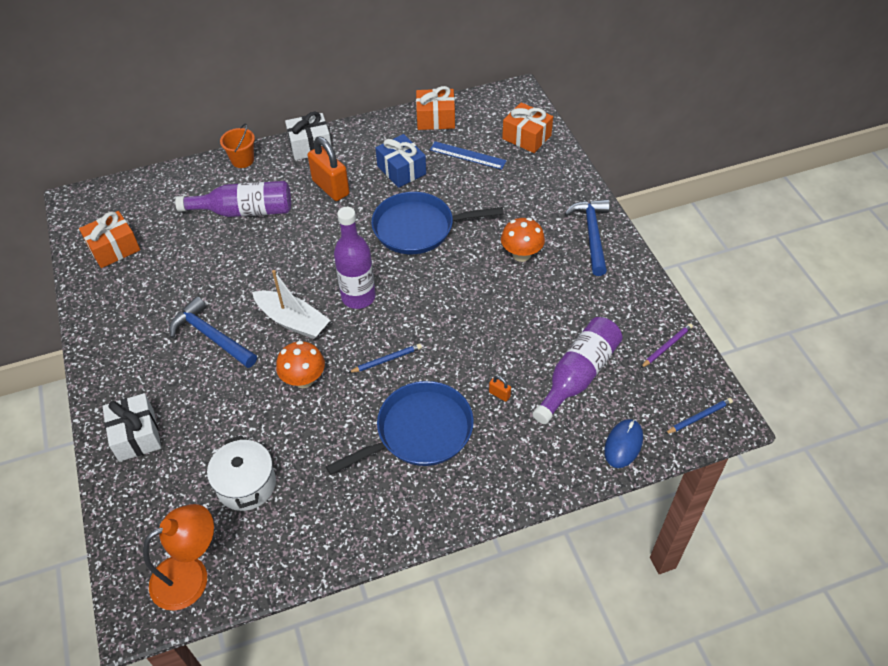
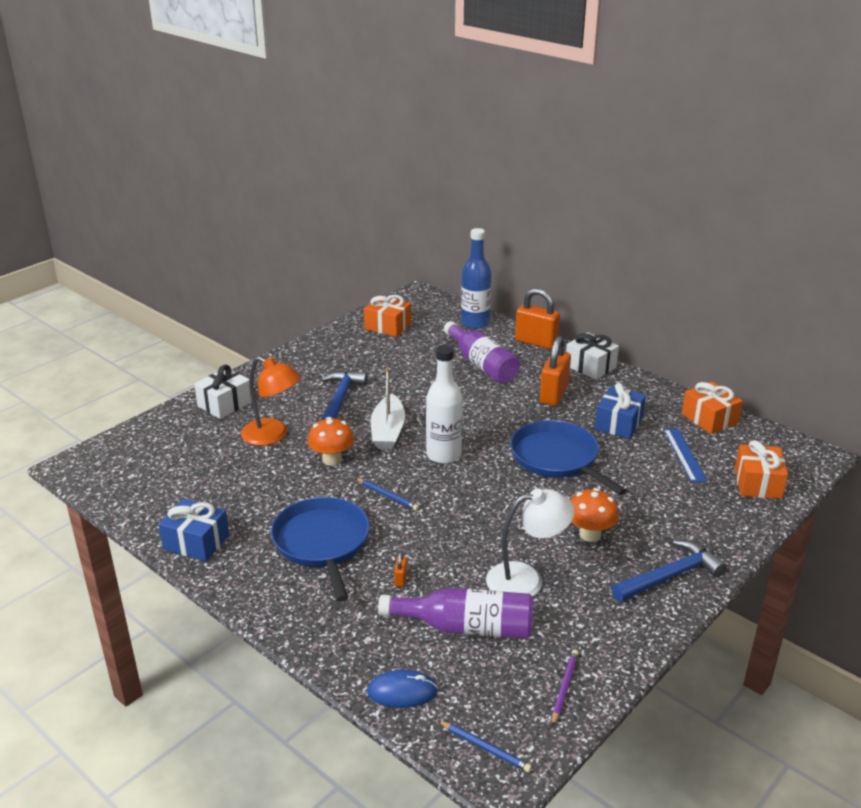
camera: 60 degrees right, 20 degrees down
orange lamp [143,504,214,611] -> orange lamp moved to [241,356,301,446]
white pot [207,435,276,511] -> none
orange bucket [220,123,255,168] -> orange padlock [515,288,560,349]
blue pan [326,381,474,475] -> blue pan turned 135 degrees counterclockwise [271,497,370,602]
purple bottle [334,207,376,309] -> white bottle [426,345,463,464]
purple pencil [641,323,693,368] -> purple pencil turned 90 degrees counterclockwise [552,650,579,727]
none -> blue gift [158,499,229,561]
none -> blue bottle [461,228,491,329]
none -> white lamp [486,488,575,597]

